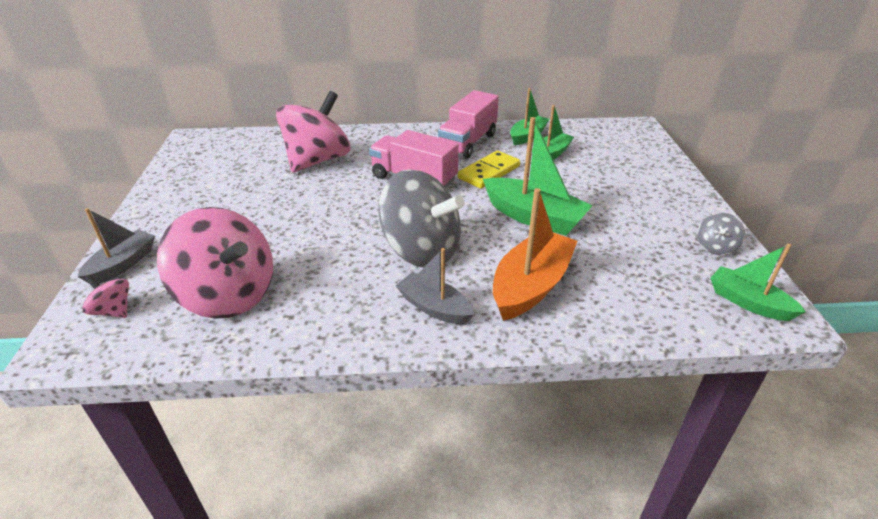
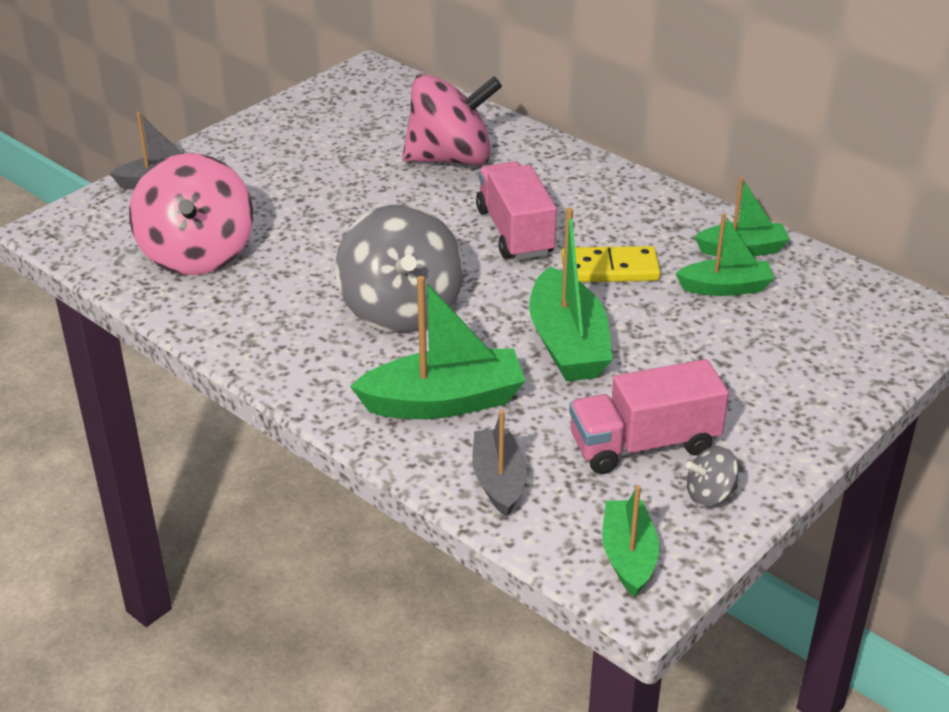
camera: 45 degrees right, 0 degrees up
pink spinning top [82,275,129,318] -> none
grey boat [396,248,474,324] -> grey boat moved to [472,410,527,517]
pink truck [438,90,499,159] -> pink truck moved to [569,359,729,474]
orange boat [493,188,577,321] -> green boat [350,276,525,419]

